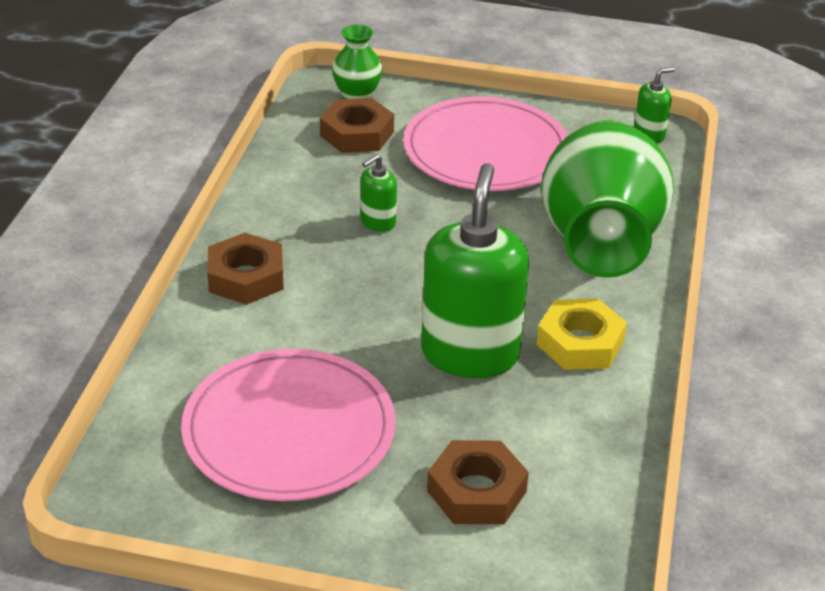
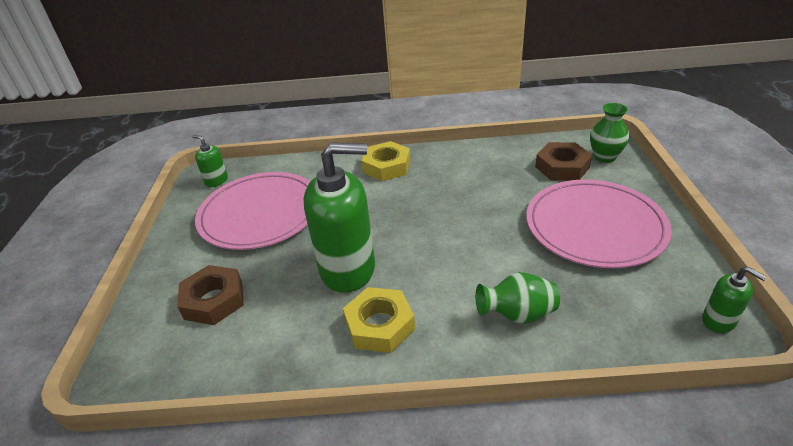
camera: 80 degrees right, 0 degrees up
brown nut [207,233,284,305] -> yellow nut [361,141,411,181]
green soap dispenser [360,154,397,232] -> green soap dispenser moved to [192,135,228,187]
green vase [541,120,674,278] -> green vase [476,272,560,324], size x0.44

